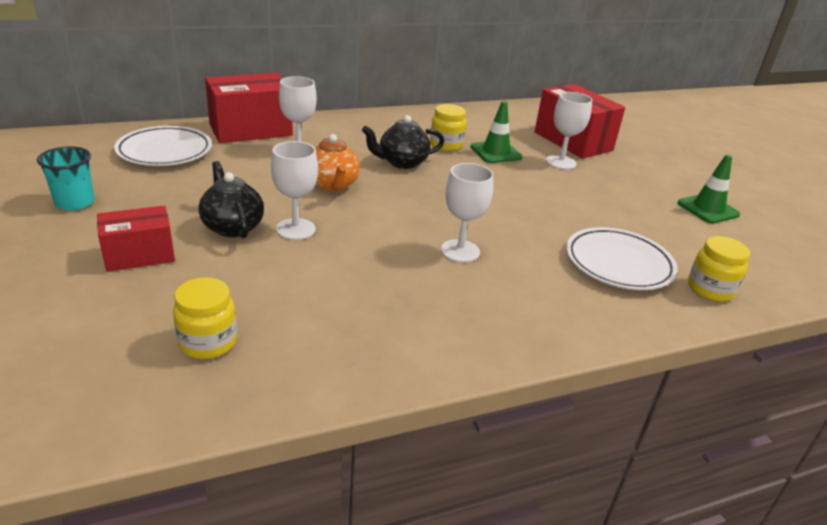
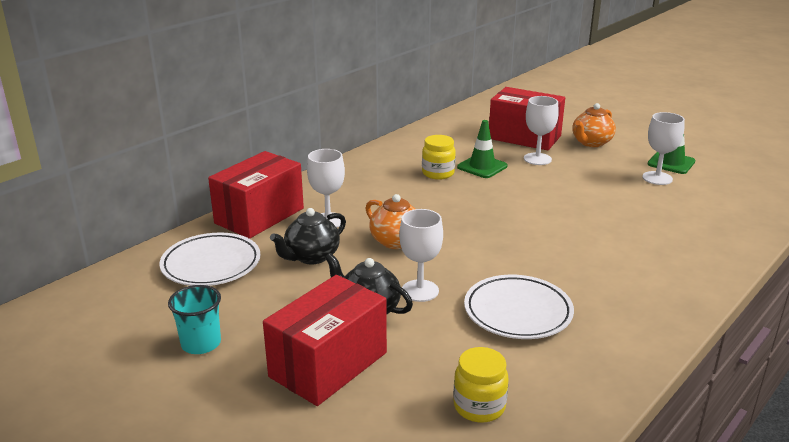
camera: 25 degrees left, 5 degrees down
red box [97,206,175,272] -> red box [263,275,387,406], size x1.63
black teapot [362,115,445,169] -> black teapot moved to [270,208,346,264]
white goblet [441,163,494,263] -> white goblet moved to [642,112,685,185]
white plate [566,227,678,290] -> white plate moved to [464,275,574,339]
yellow jar [688,236,750,302] -> none
none -> orange teapot [572,103,616,147]

